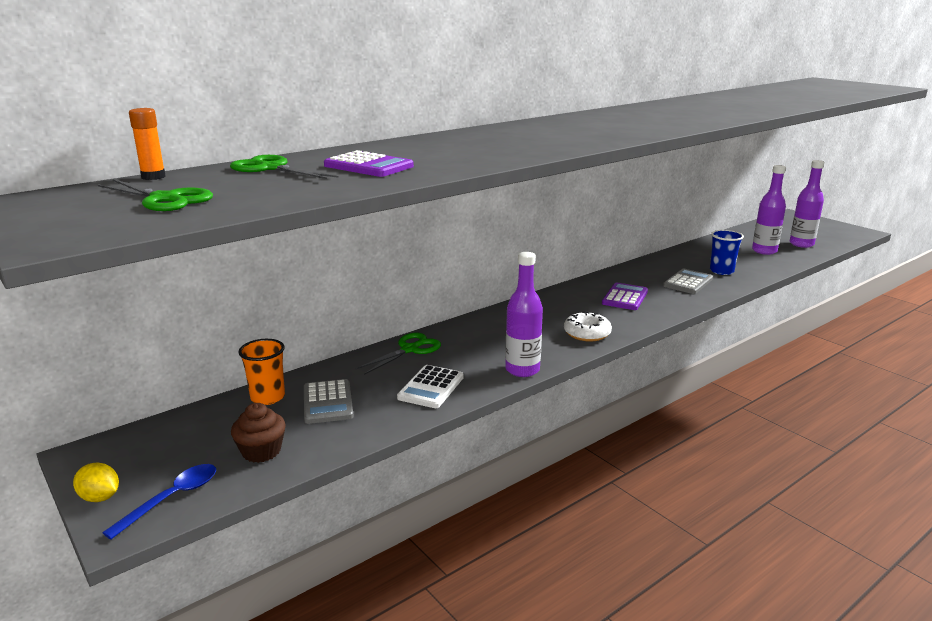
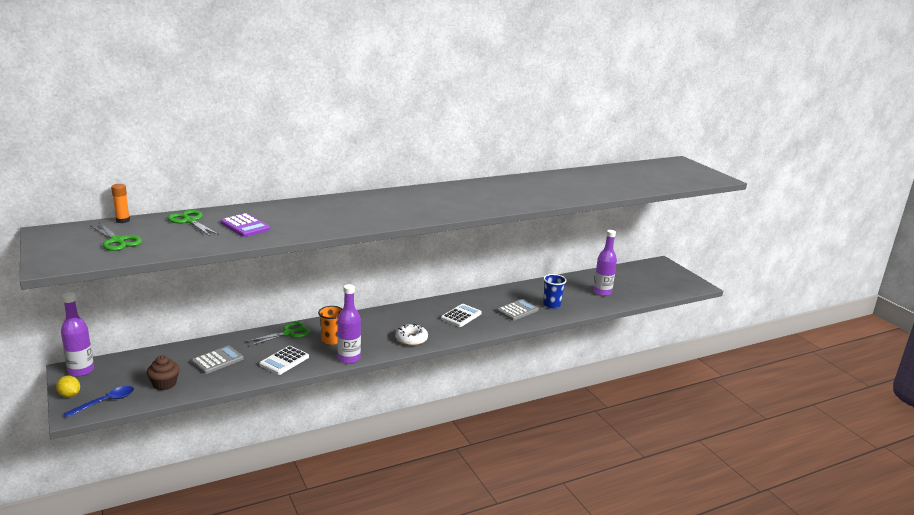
camera: 10 degrees right, 0 degrees up
orange cup [238,339,285,405] -> orange cup moved to [318,306,342,345]
grey calculator [304,379,354,424] -> grey calculator turned 135 degrees counterclockwise [191,346,244,374]
purple calculator [602,282,648,310] -> white calculator [441,304,482,327]
purple bottle [790,160,824,248] -> purple bottle moved to [61,292,94,377]

